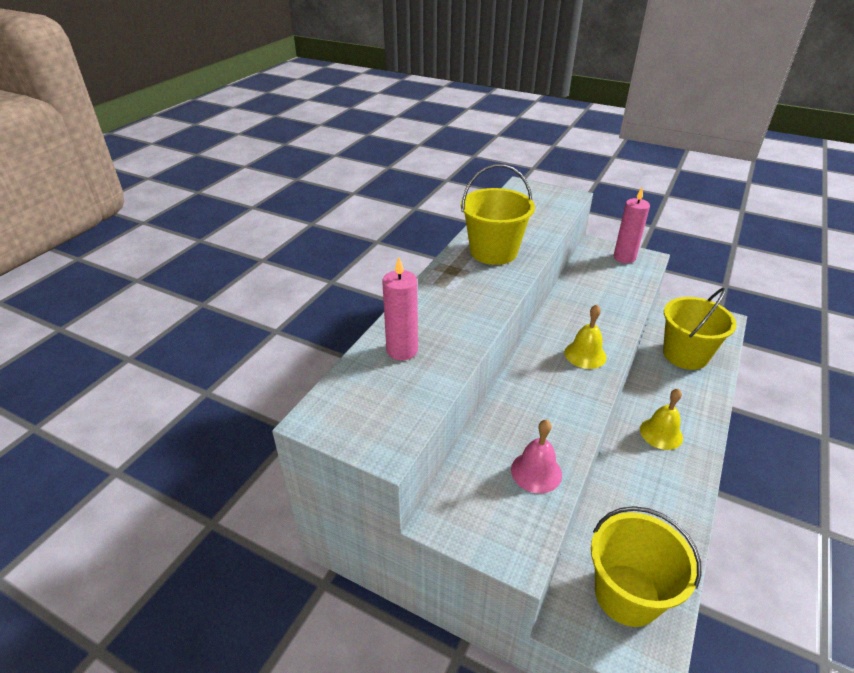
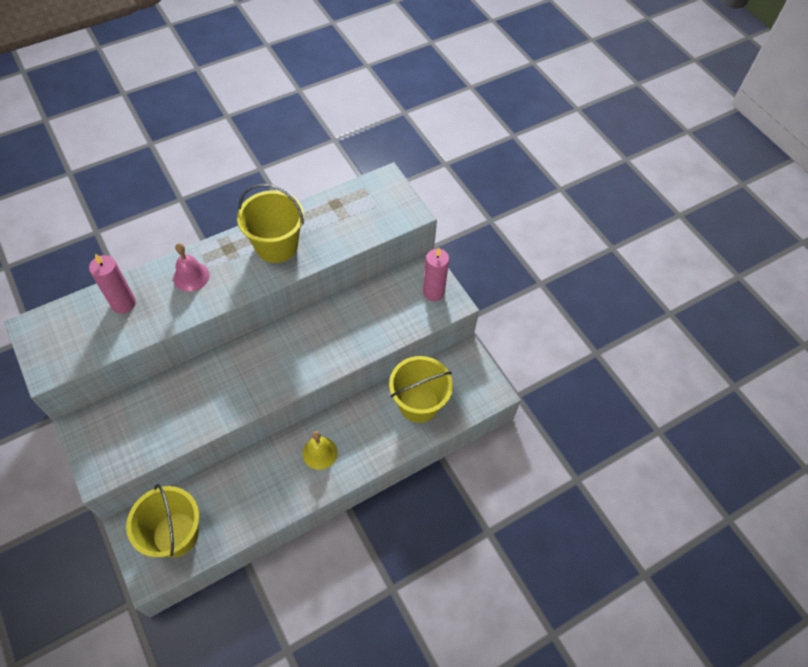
camera: 30 degrees right, 20 degrees up
pink bell [511,420,562,493] -> pink bell moved to [173,243,210,292]
yellow bell [565,305,607,369] -> none

